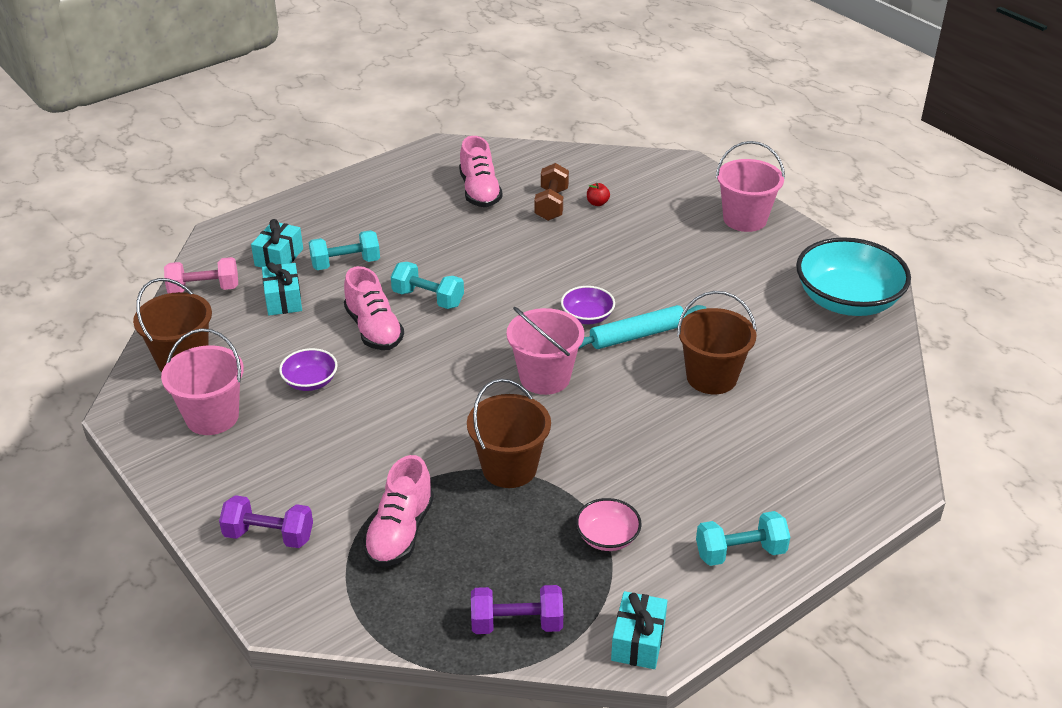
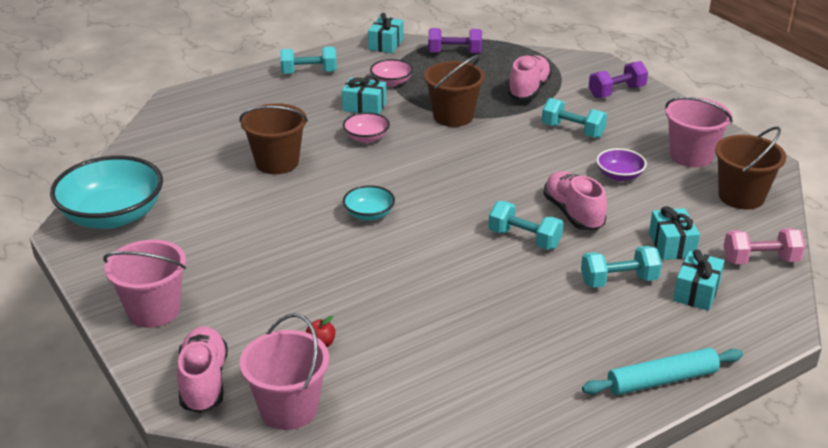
camera: 175 degrees left, 5 degrees down
purple dumbbell [219,495,313,548] -> purple dumbbell turned 45 degrees counterclockwise [589,61,648,98]
pink shoe [459,136,503,207] -> pink shoe moved to [177,326,228,413]
pink bucket [507,307,584,395] -> pink bucket moved to [239,313,329,430]
brown dumbbell [534,163,569,221] -> none
purple bowl [561,286,615,324] -> turquoise bowl [343,185,395,221]
turquoise rolling pin [578,305,707,349] -> turquoise rolling pin moved to [582,348,743,395]
none -> turquoise gift [342,75,386,114]
none -> pink bowl [343,112,390,143]
none -> turquoise dumbbell [542,98,607,138]

